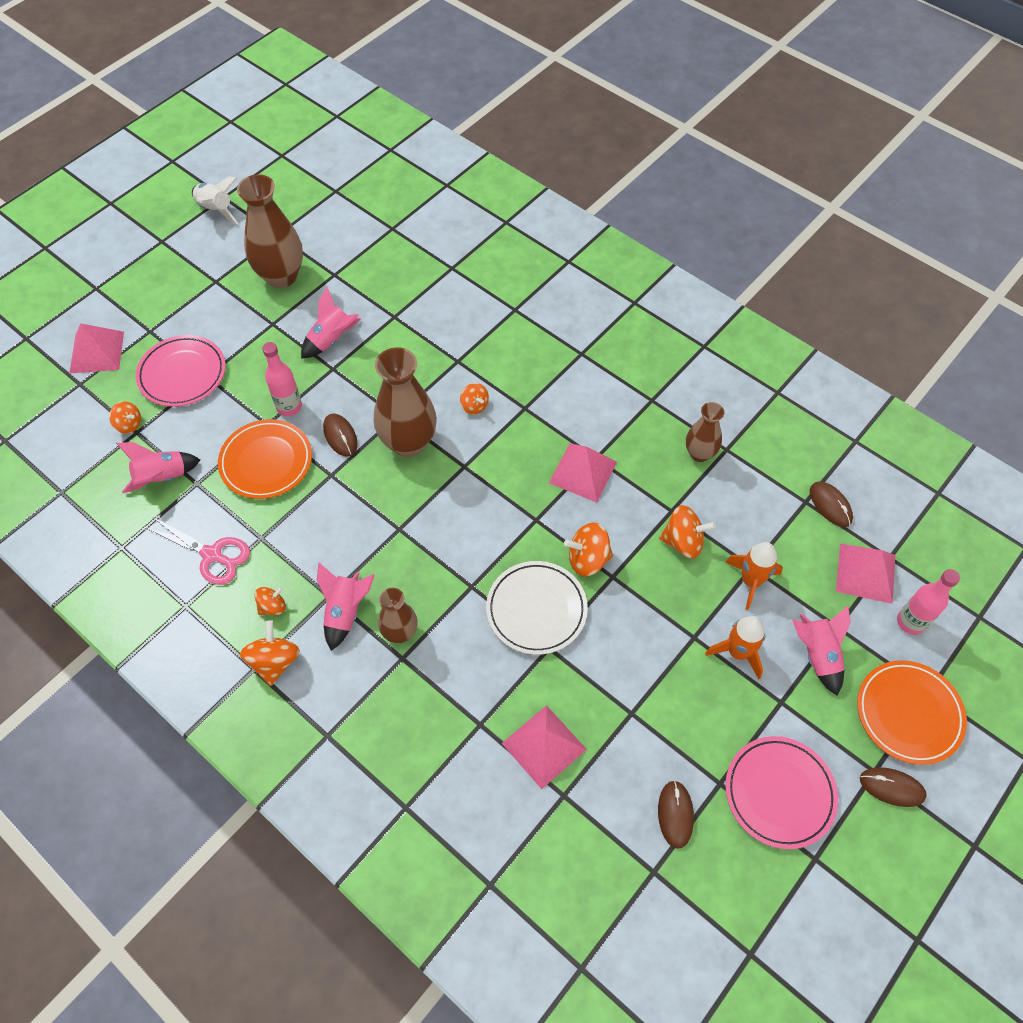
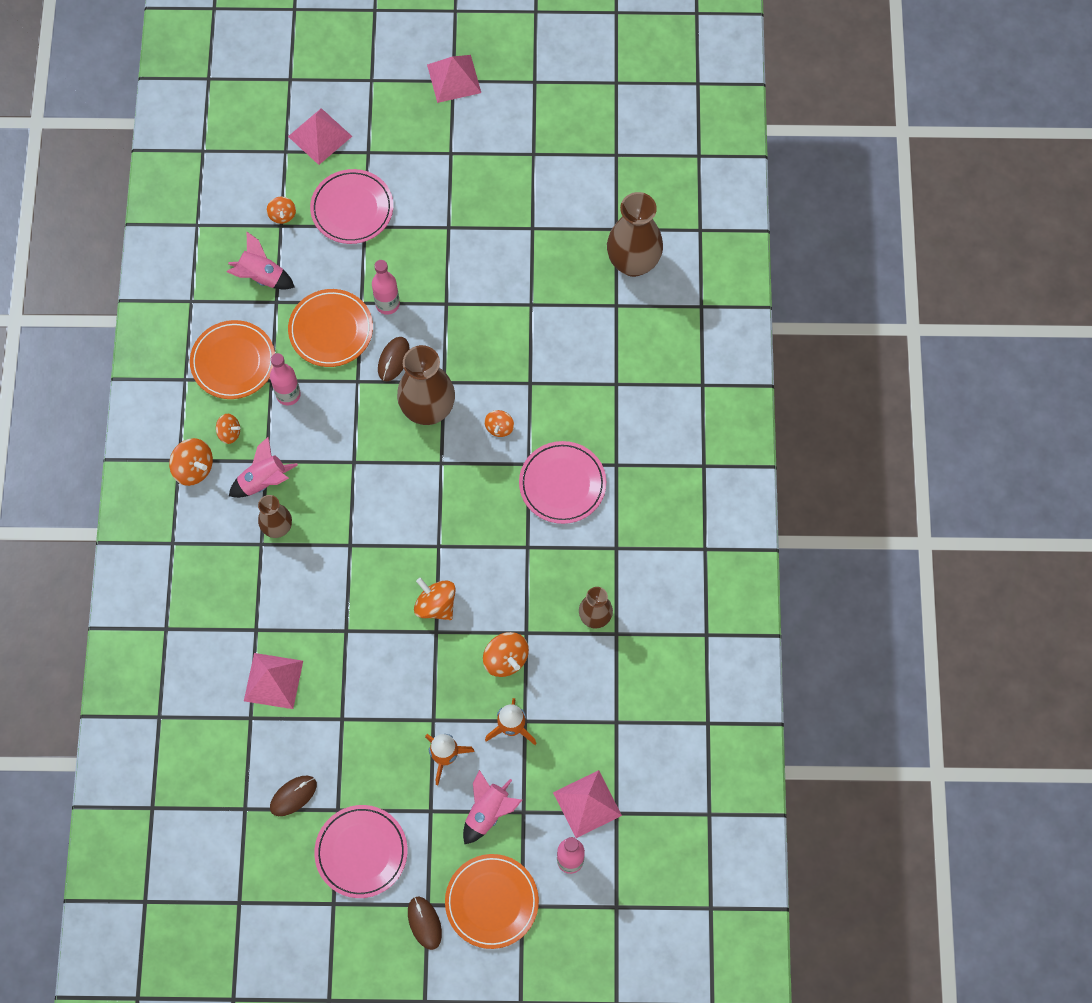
camera: 50 degrees right, 10 degrees up
pink scissors [146,517,250,585] -> orange plate [190,320,275,399]
white rocket [192,177,239,225] -> none
brown vase [237,174,303,288] -> brown vase moved to [607,192,663,277]
orange spinning top [240,620,300,686] -> orange spinning top turned 75 degrees clockwise [169,438,213,486]
pink rocket [301,287,361,359] -> none
white plate [486,561,588,655] -> none
pink pyramid [549,443,617,503] -> pink pyramid moved to [427,55,481,103]
brown mouse [810,482,853,527] -> none
none -> pink bottle [270,353,301,405]
none -> pink plate [519,441,606,524]

